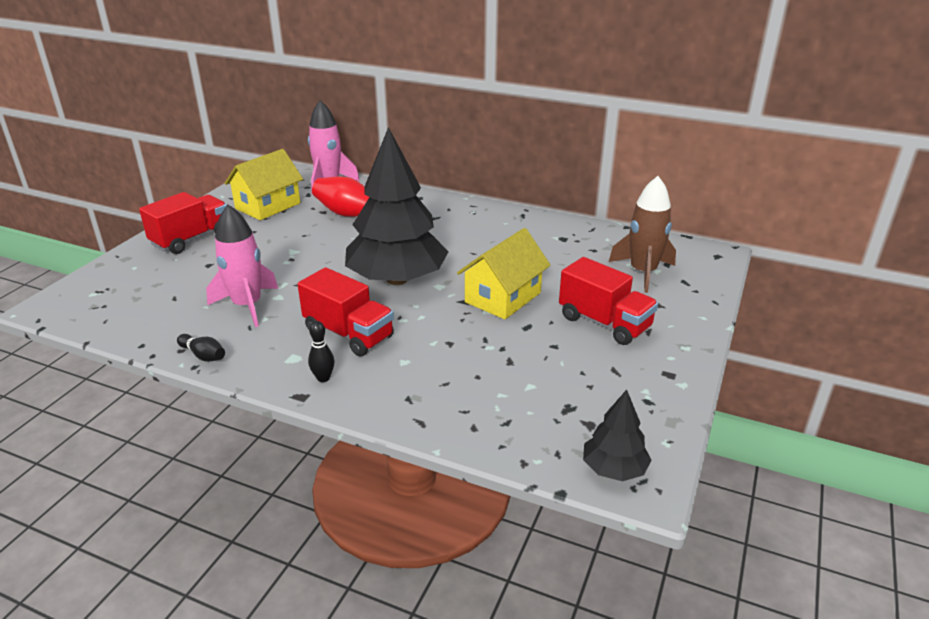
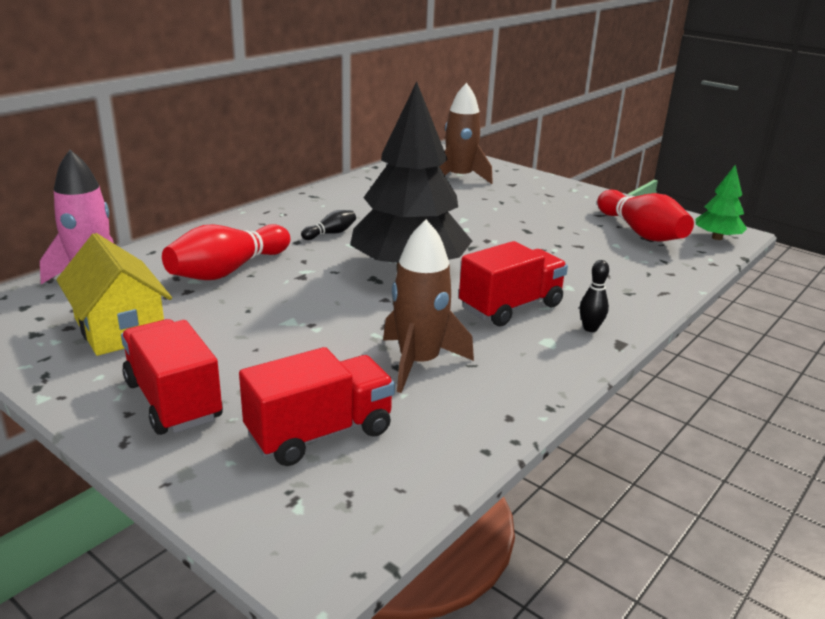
camera: 75 degrees left, 5 degrees down
black bowling pin [177,334,225,362] -> black bowling pin moved to [301,210,356,240]
pink rocket [206,205,278,327] -> brown rocket [383,219,474,393]
yellow house [457,228,550,319] -> none
red truck [559,257,658,345] -> red truck moved to [239,347,395,466]
black tree [583,390,651,481] -> green tree [695,165,747,240]
none -> red bowling pin [597,190,694,242]

